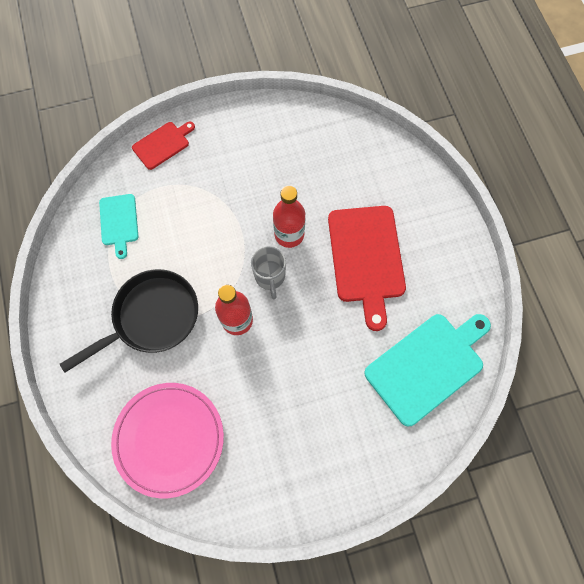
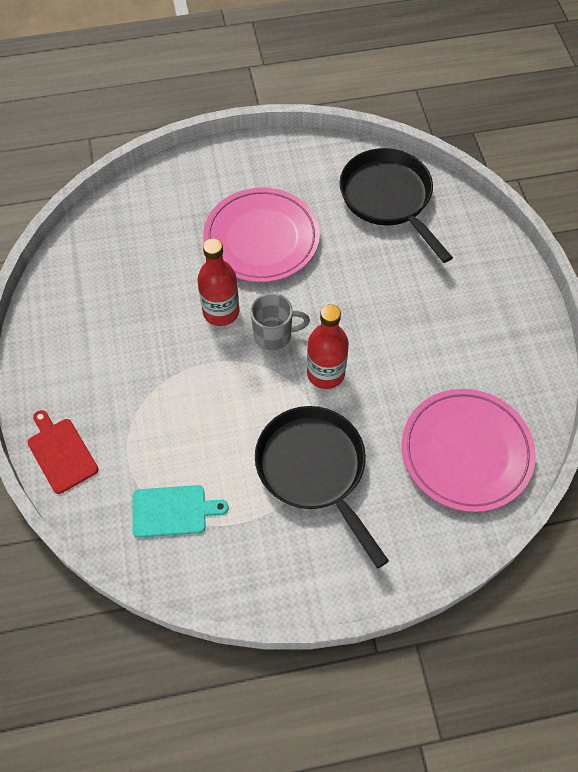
camera: 85 degrees left, 10 degrees down
red cutting board [328,206,406,331] -> pink plate [203,188,320,282]
turquoise cutting board [364,314,491,426] -> black pan [340,148,453,263]

